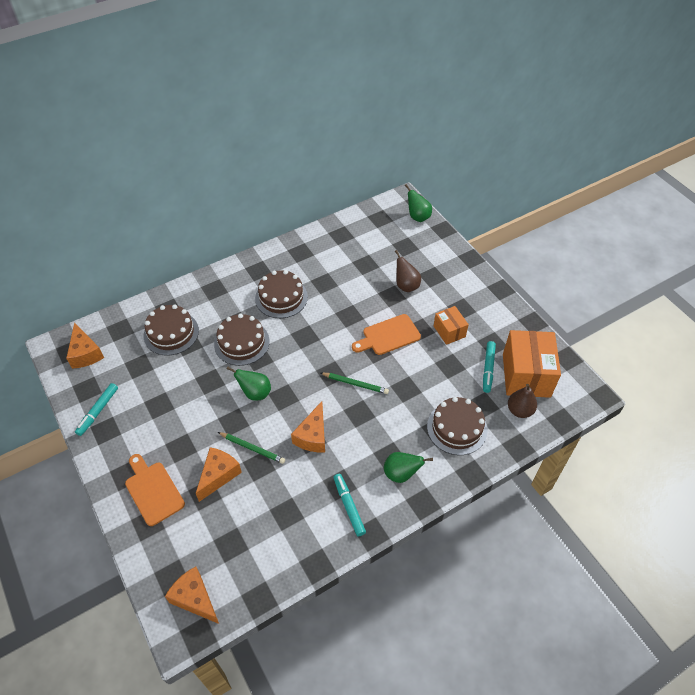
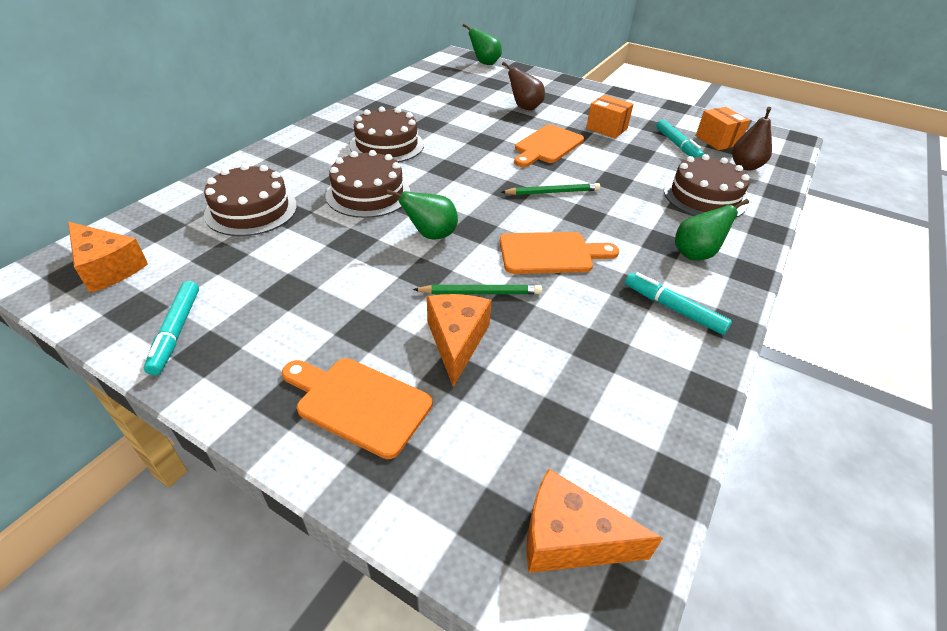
camera: 30 degrees left, 10 degrees down
orange cheese [291,401,325,452] -> orange cutting board [500,232,619,274]
orange box [503,330,561,398] -> orange box [696,107,750,150], size x0.54

